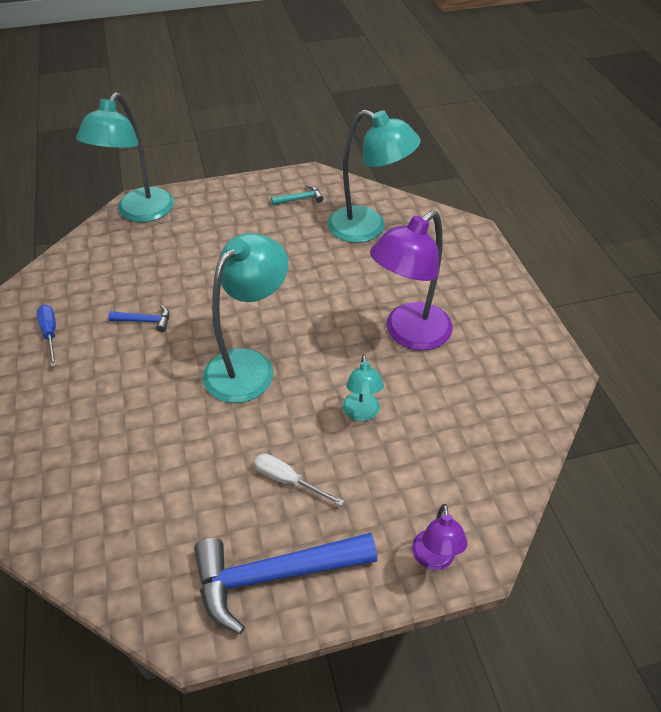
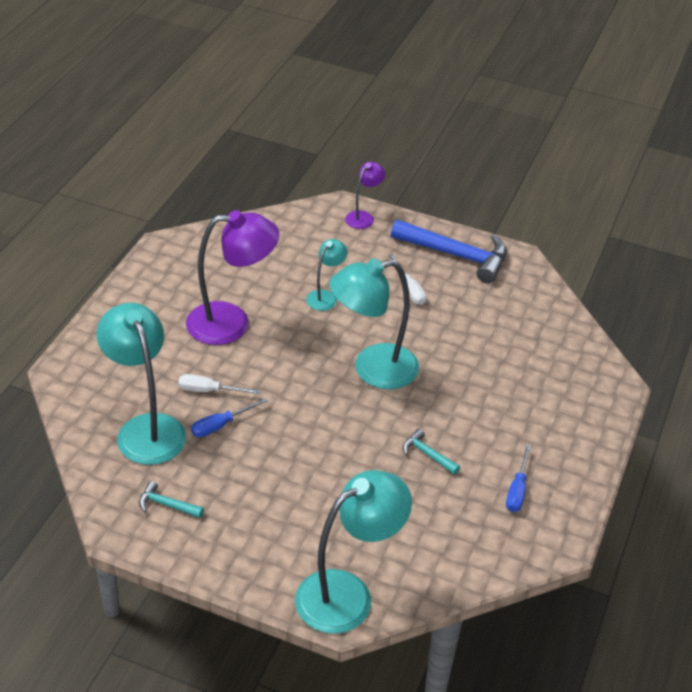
camera: 145 degrees left, 5 degrees down
blue hammer [108,305,169,332] -> turquoise hammer [403,429,460,475]
none -> white screwdriver [178,374,261,394]
none -> blue screwdriver [191,398,268,437]

